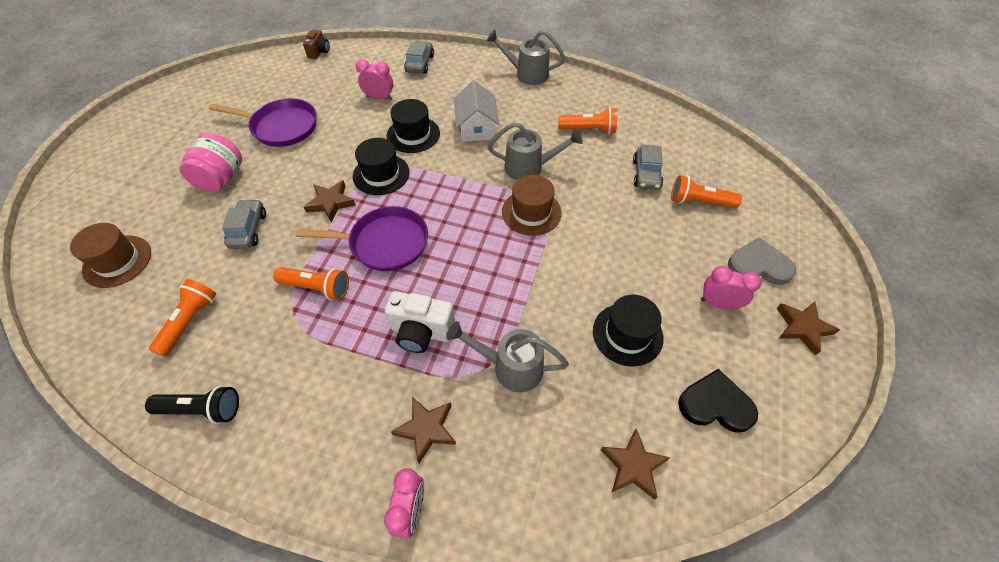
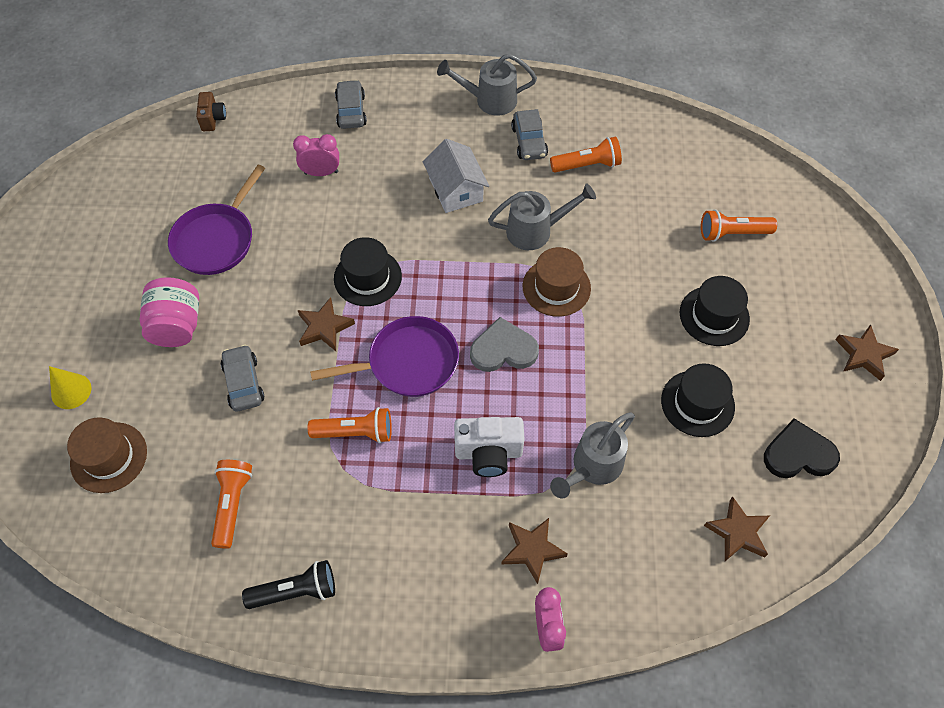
camera: 15 degrees left, 5 degrees up
purple pan [209,98,317,147] -> purple pan turned 120 degrees clockwise [168,165,265,275]
black hat [387,99,440,153] -> black hat moved to [680,276,750,346]
grey watering can [446,321,569,392] -> grey watering can turned 45 degrees counterclockwise [550,412,635,499]
grey car [633,145,663,190] -> grey car moved to [511,109,548,160]
pink clock [701,266,762,309] -> none
grey heart [728,237,796,285] -> grey heart moved to [470,317,539,372]
none -> yellow cone [49,366,91,409]

